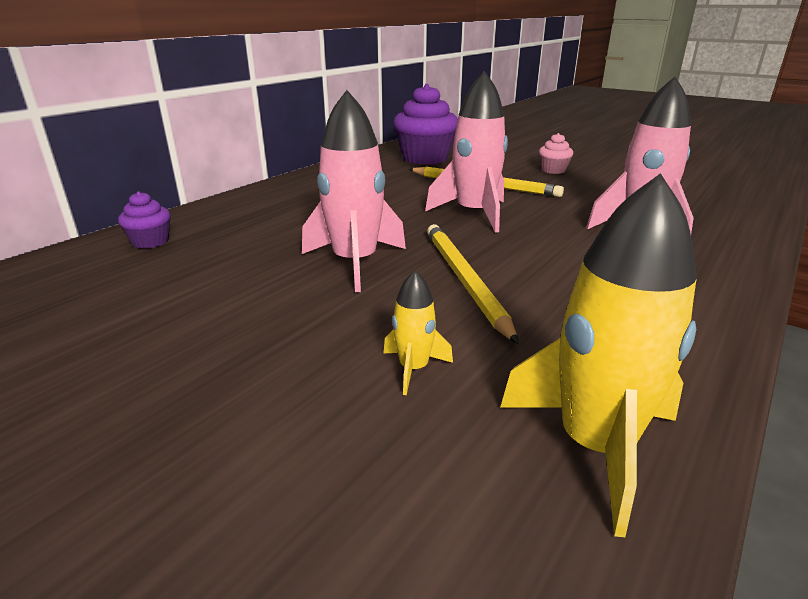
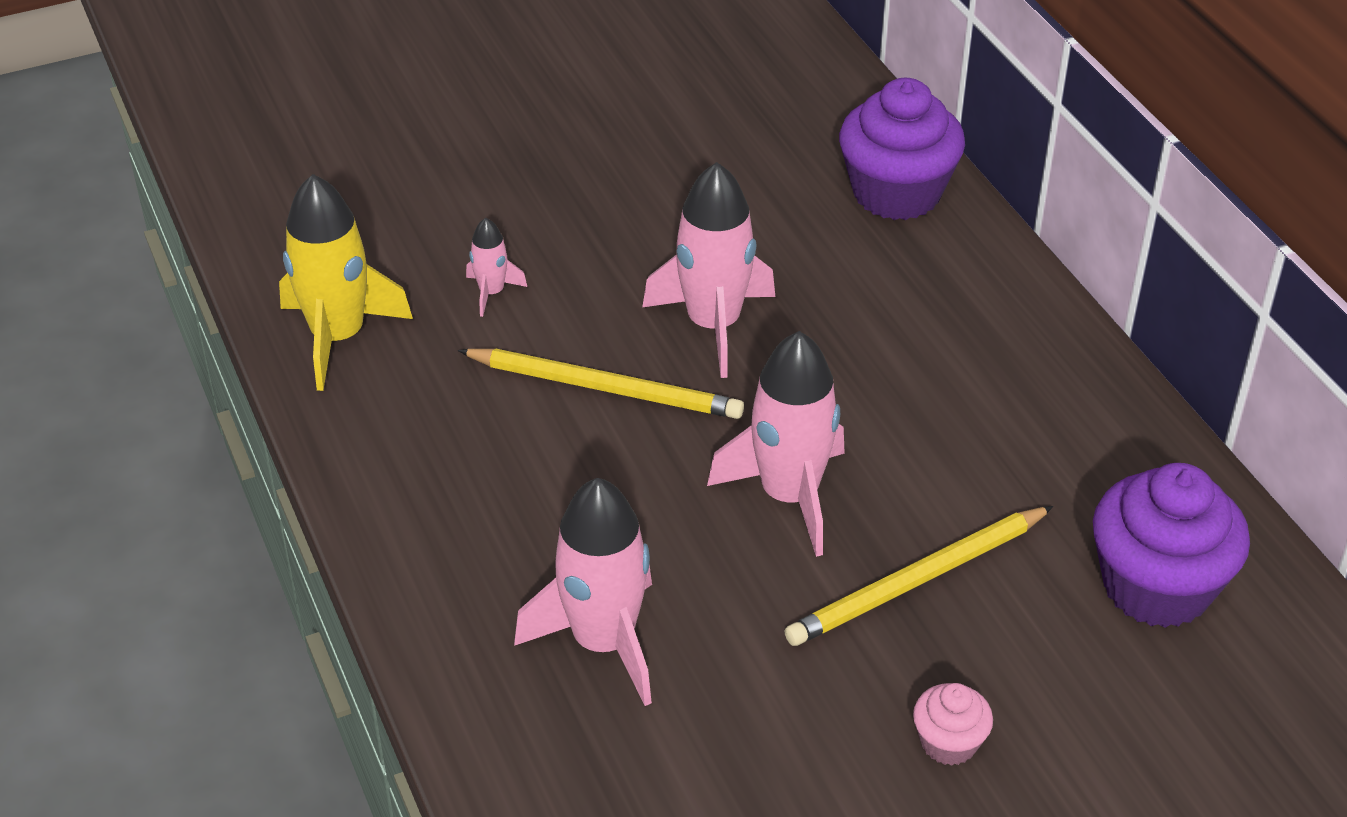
camera: 120 degrees right, 15 degrees up
purple cupcake [118,191,171,249] -> purple cupcake [839,78,965,220], size x2.06
yellow rocket [384,270,453,395] -> pink rocket [466,218,527,317]

